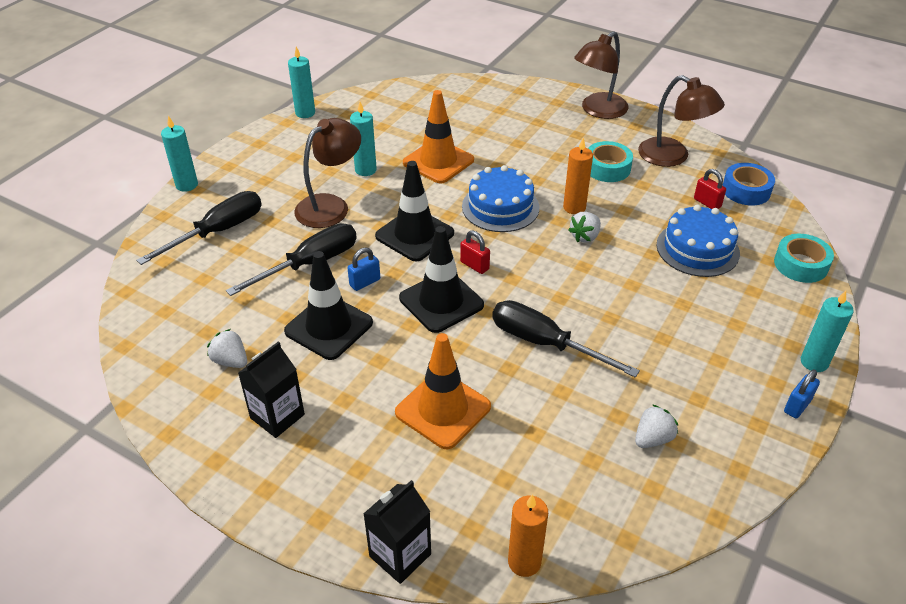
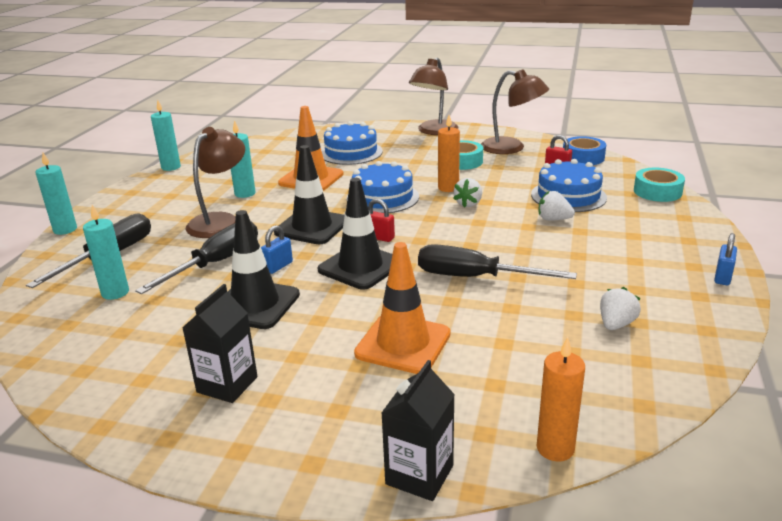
camera: 15 degrees left, 15 degrees down
white strawberry [207,329,247,368] -> white strawberry moved to [539,191,575,221]
turquoise candle [801,291,854,372] -> turquoise candle moved to [83,205,129,300]
none -> blue cake [321,121,383,165]

